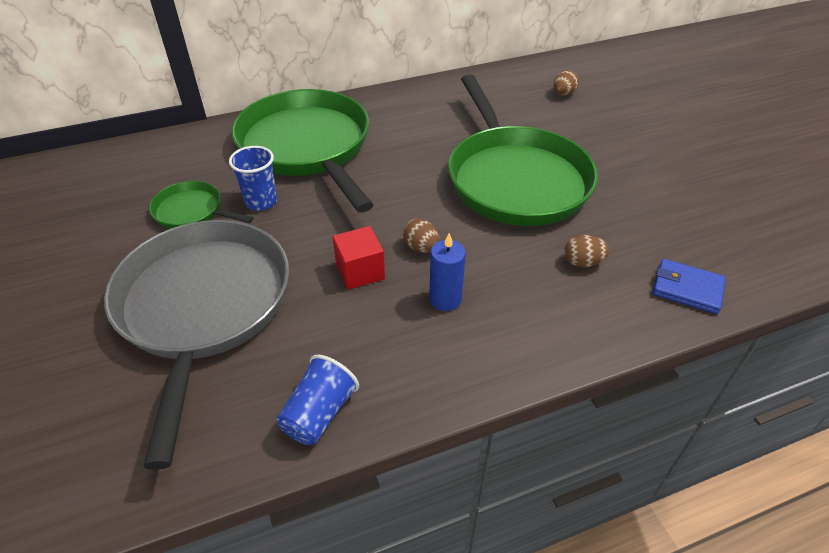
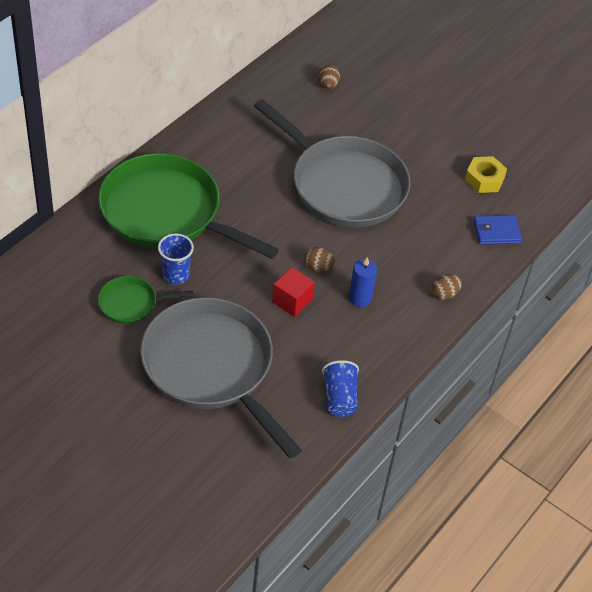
camera: 35 degrees left, 5 degrees up
green pan [448,74,598,226] -> grey pan [254,99,411,228]
brown egg [565,235,609,267] -> brown egg moved to [432,274,462,300]
none -> yellow nut [465,156,507,193]

